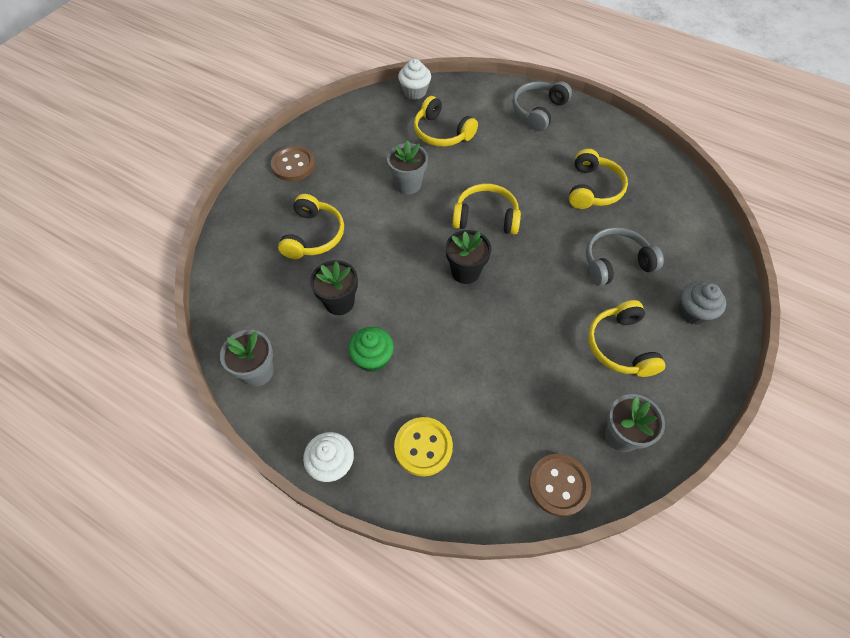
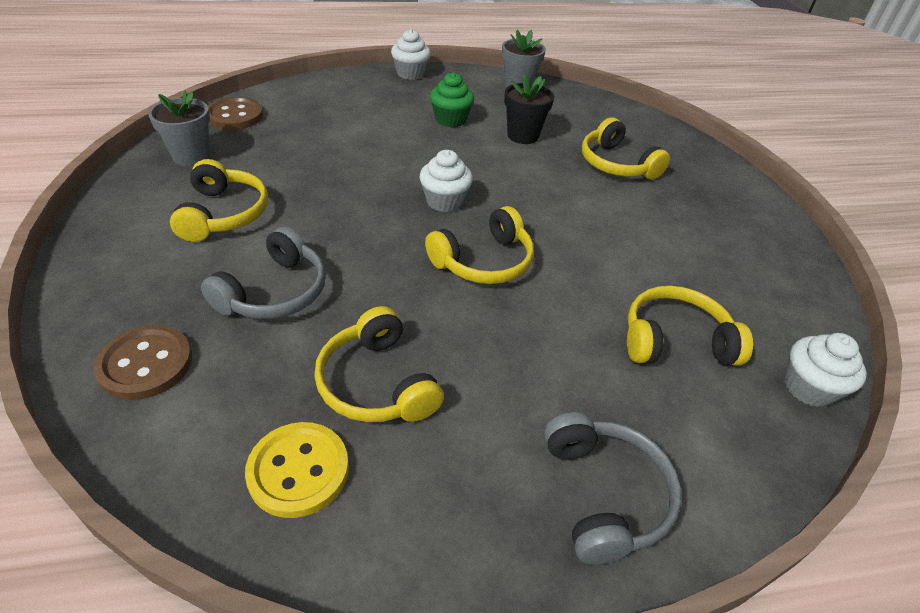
camera: 135 degrees right, 15 degrees down
brown button [271,146,315,181] -> brown button moved to [94,325,192,400]
grey flower pot [387,140,428,195] -> none
yellow button [394,417,453,476] -> yellow button moved to [245,422,349,518]
black flower pot [446,230,491,284] -> white cupcake [420,150,473,212]
yellow headphones [588,300,665,377] -> yellow headphones turned 45 degrees clockwise [170,159,268,242]
grey cupcake [679,282,726,325] -> none

